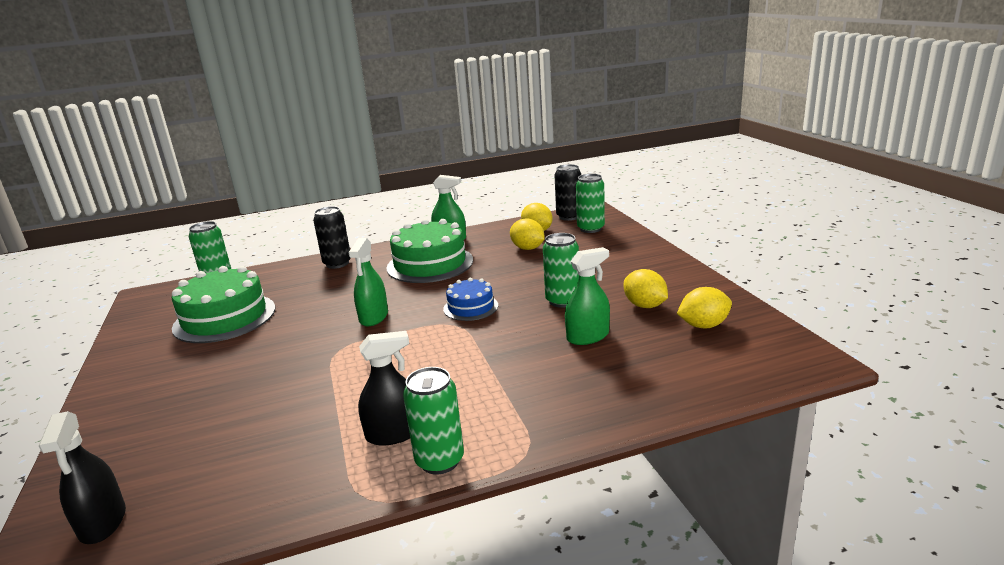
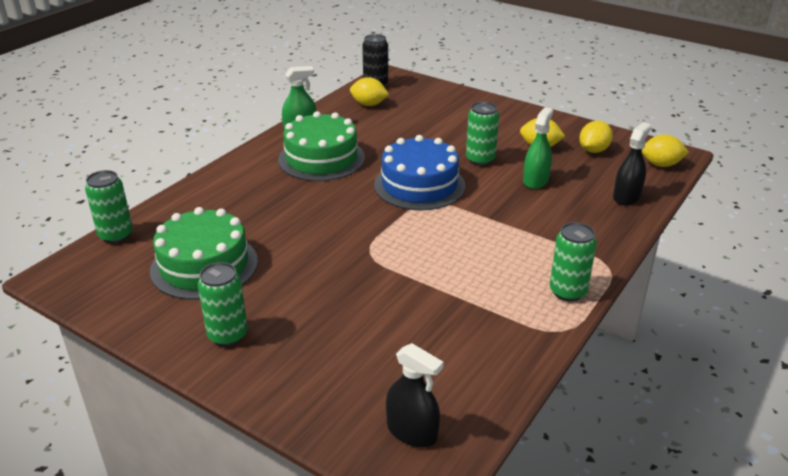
camera: 40 degrees left, 10 degrees up
black can [313,206,351,269] -> none
green spray bottle [348,238,388,326] -> none
black spray bottle [358,331,410,445] -> black spray bottle moved to [613,122,651,206]
blue cake [443,278,498,321] -> blue cake [374,135,465,210], size x1.83
yellow lemon [510,218,545,250] -> yellow lemon moved to [642,134,689,167]
green can [576,174,605,233] -> green can moved to [198,262,248,346]

